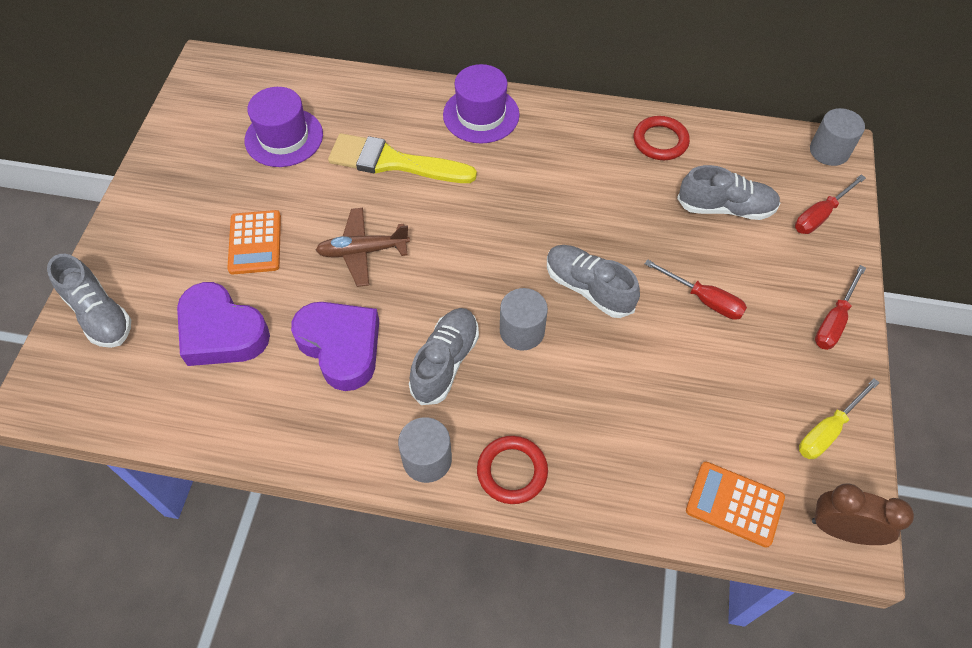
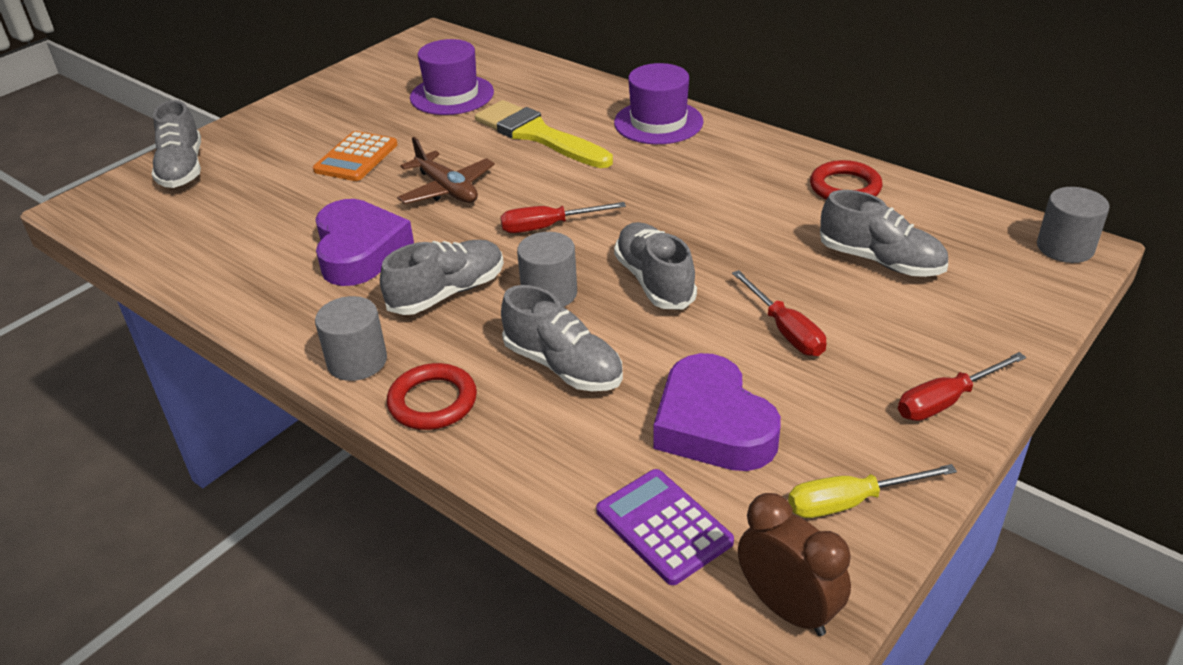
camera: 30 degrees right, 20 degrees down
purple heart [177,282,270,366] -> purple heart moved to [654,353,781,471]
brown plane [316,208,410,287] -> brown plane turned 150 degrees counterclockwise [397,137,495,204]
orange calculator [686,462,785,548] -> purple calculator [596,469,734,585]
red screwdriver [795,174,866,234] -> red screwdriver moved to [500,202,626,233]
none -> grey shoe [501,285,623,391]

